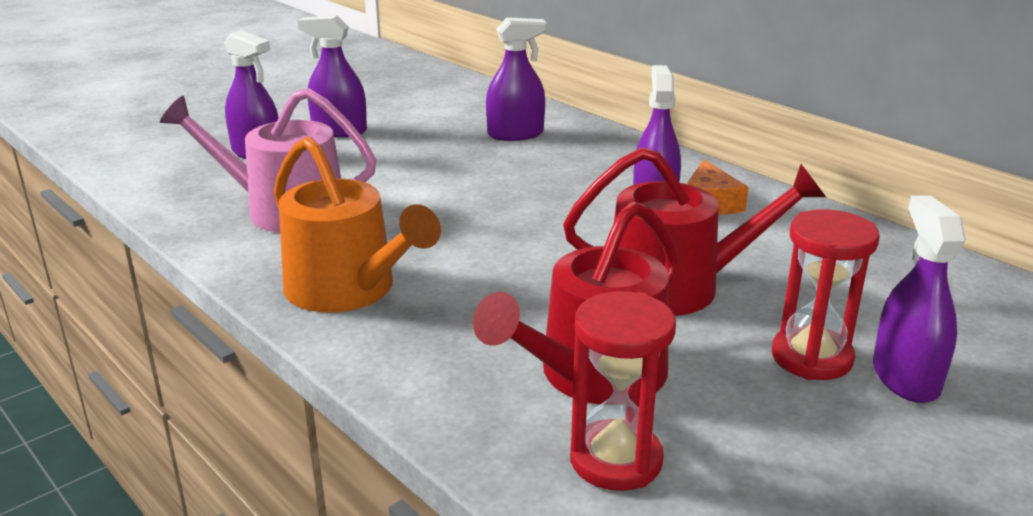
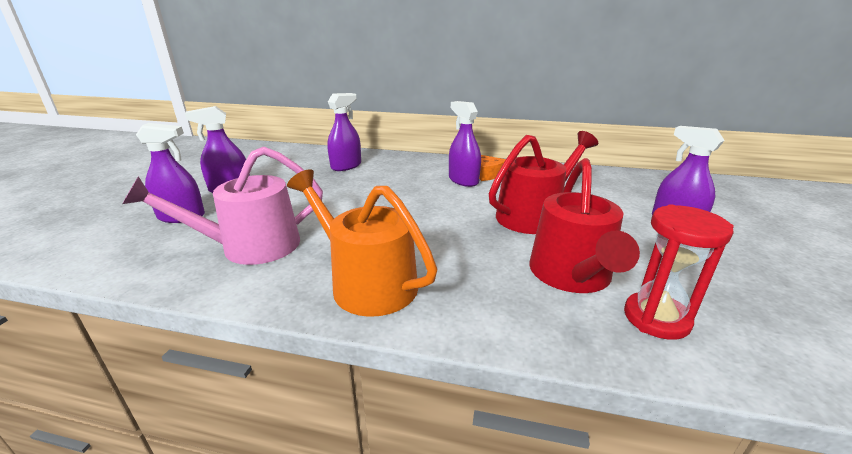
camera: 35 degrees left, 0 degrees up
orange watering can [274,136,441,312] -> orange watering can turned 150 degrees counterclockwise [287,169,437,317]
red hourglass [772,209,880,380] -> none

